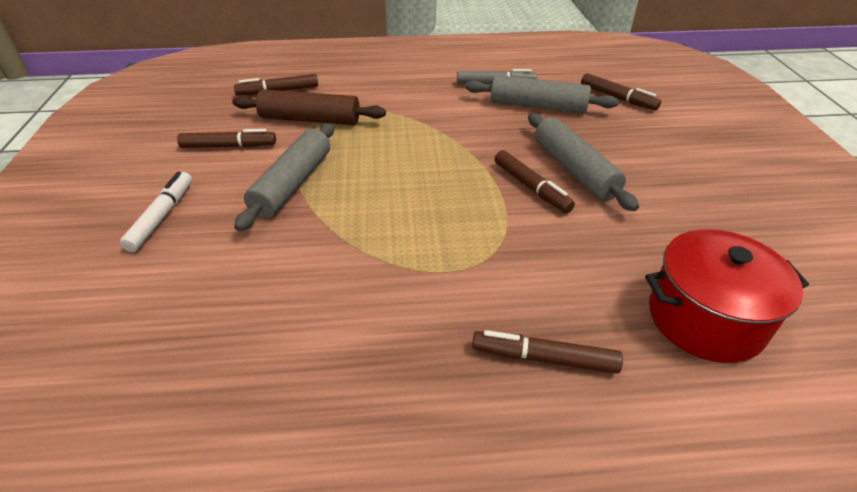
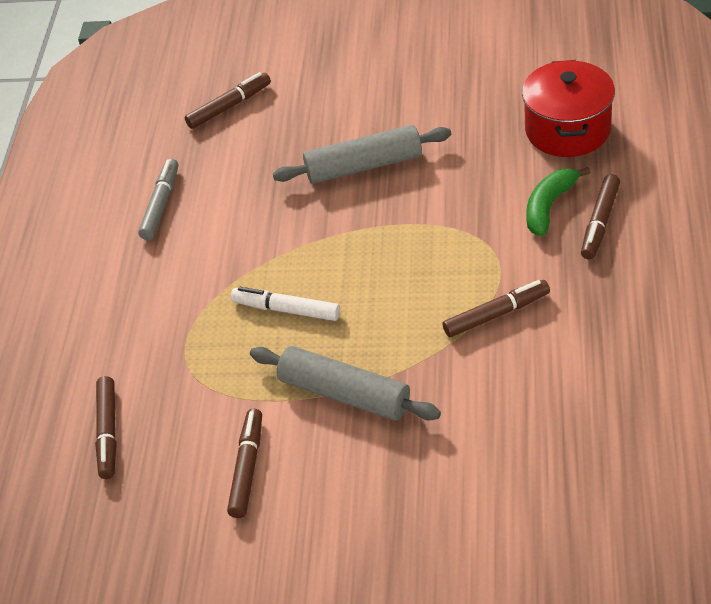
camera: 75 degrees left, 5 degrees up
white marker [120,172,192,252] -> white marker moved to [231,287,340,321]
brown rolling pin [232,89,386,125] -> none
grey rolling pin [465,75,619,113] -> none
brown marker [495,150,575,213] -> brown marker moved to [443,280,550,337]
none -> green banana [526,167,590,236]

